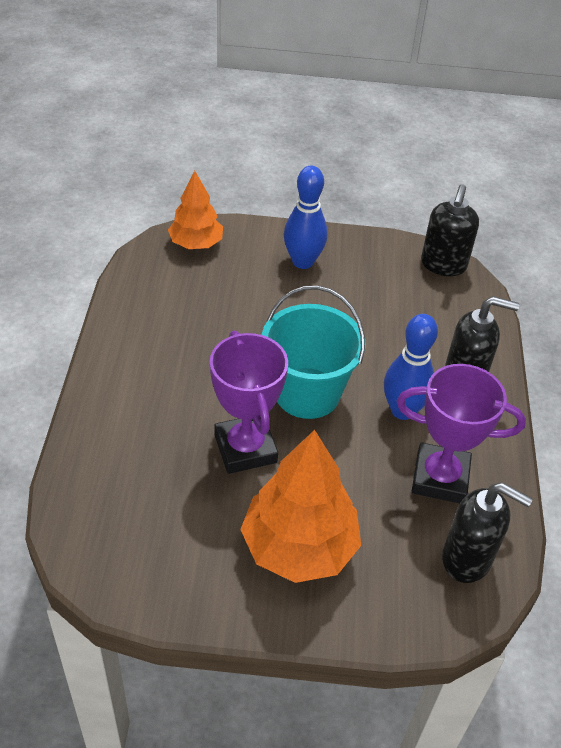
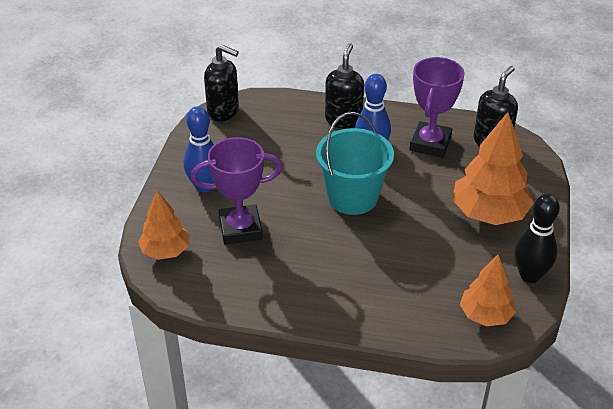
camera: 80 degrees left, 5 degrees down
purple trophy [210,330,288,474] -> purple trophy moved to [191,137,283,245]
none -> orange tree [460,254,516,327]
none -> black bowling pin [514,194,560,283]

